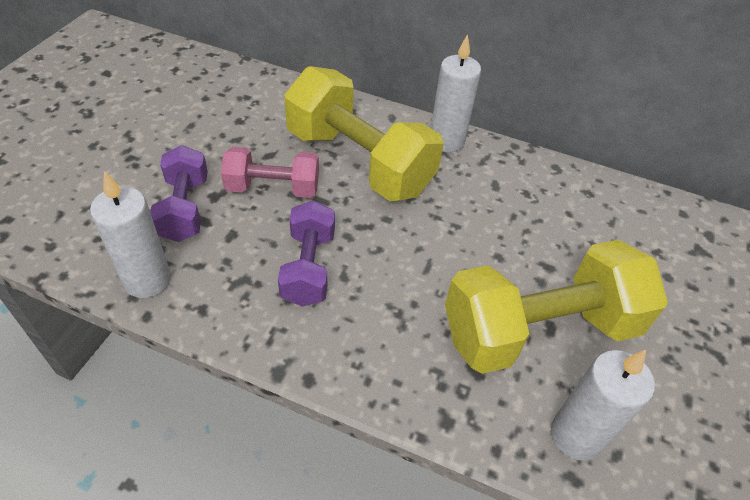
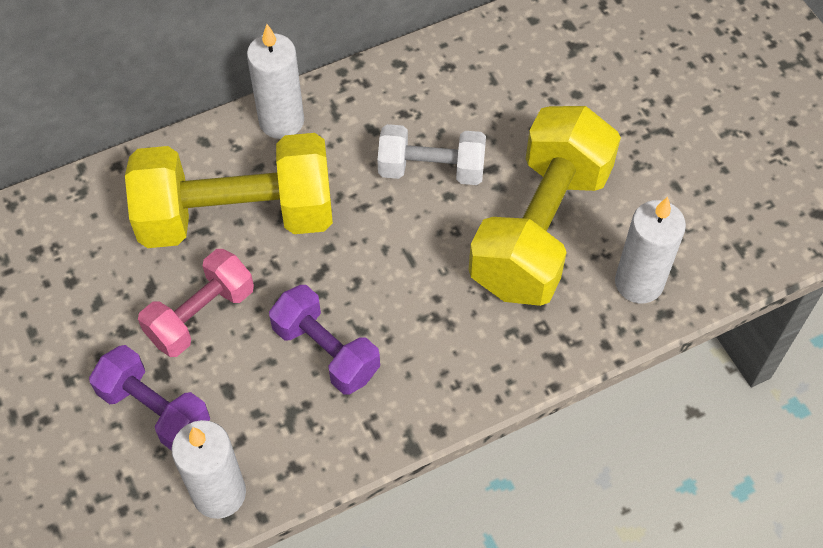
camera: 45 degrees left, 10 degrees up
none -> white dumbbell [377,124,486,185]

